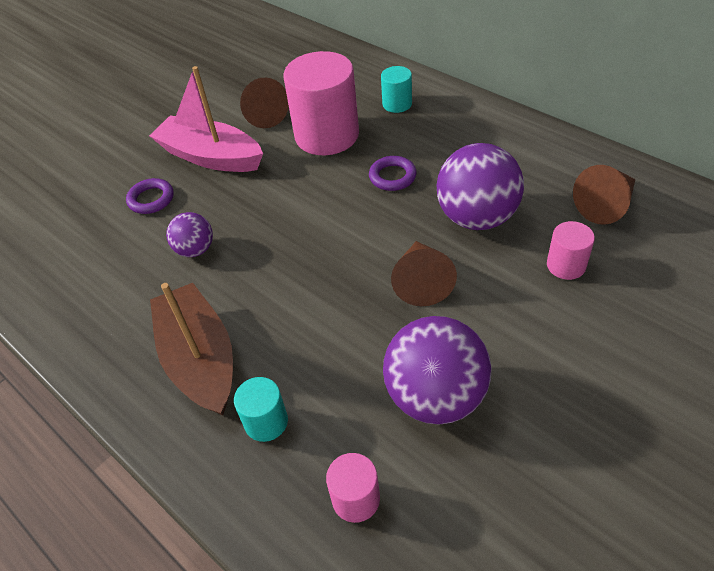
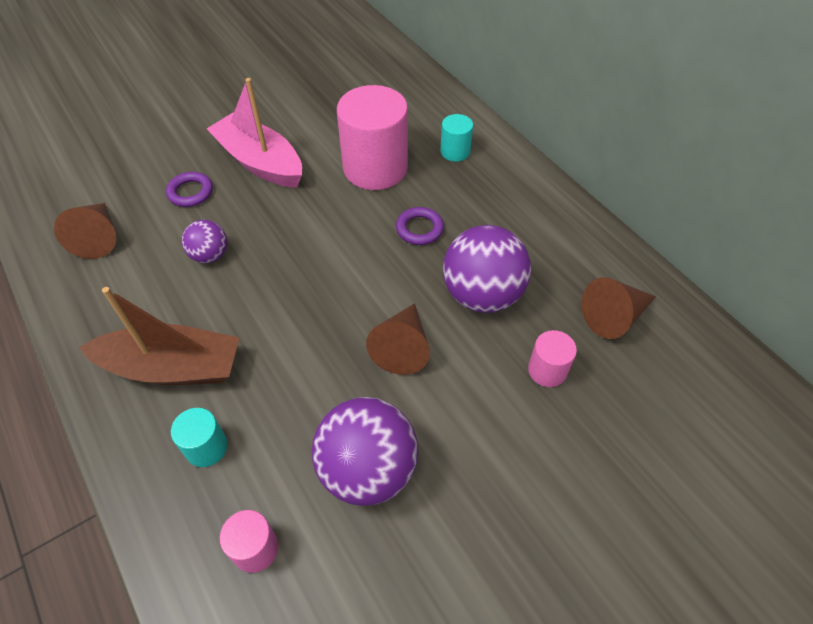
camera: 10 degrees right, 5 degrees up
brown boat [150,283,233,416] -> brown boat turned 105 degrees clockwise [79,287,239,385]
brown cone [240,78,289,128] -> brown cone moved to [54,203,116,259]

